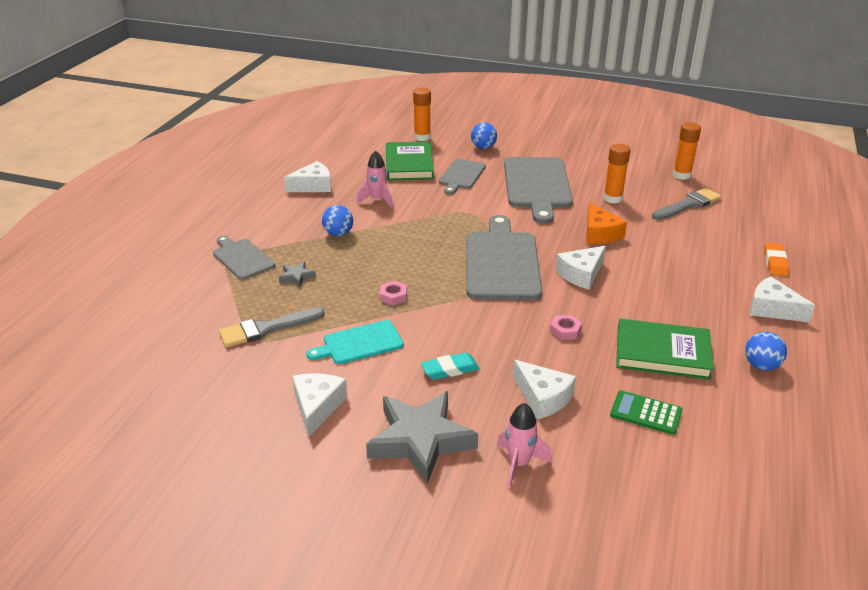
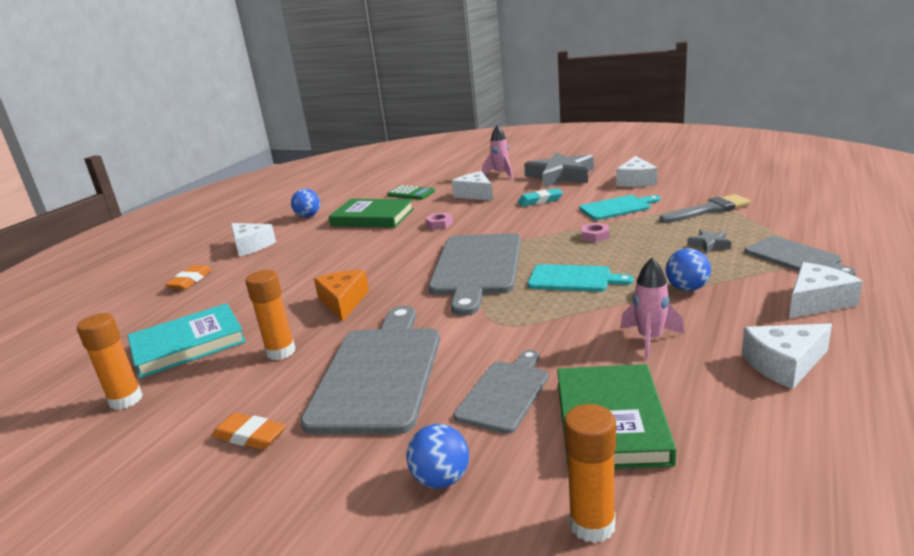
camera: 170 degrees left, 10 degrees down
white cheese [555,246,606,289] -> white cheese moved to [789,262,863,318]
grey brush [652,188,722,220] -> turquoise book [127,303,246,378]
none -> orange eraser [212,413,286,450]
none -> turquoise cutting board [528,264,634,292]

